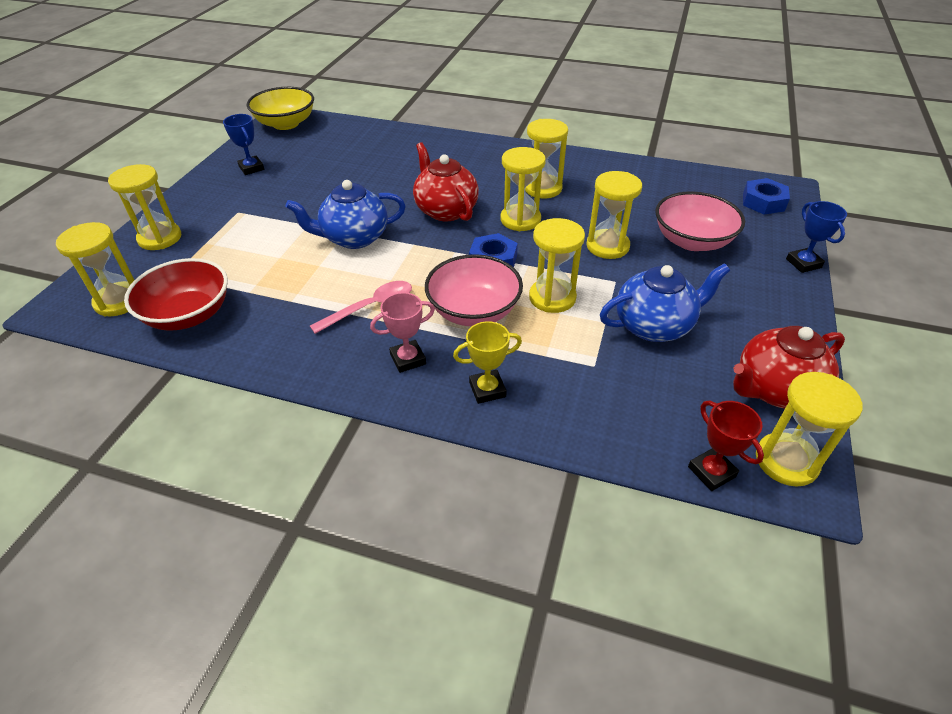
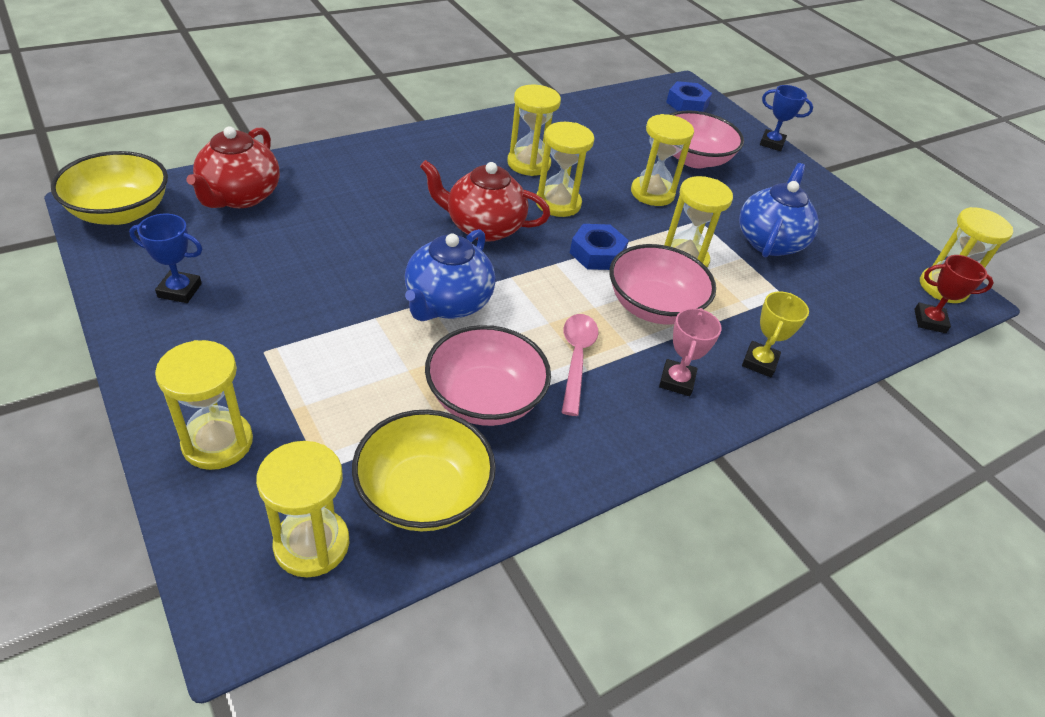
camera: 55 degrees left, 0 degrees up
red bowl [124,258,228,331] -> yellow bowl [352,410,496,531]
red teapot [733,326,845,409] -> red teapot moved to [186,126,280,208]
none -> pink bowl [425,325,551,426]

